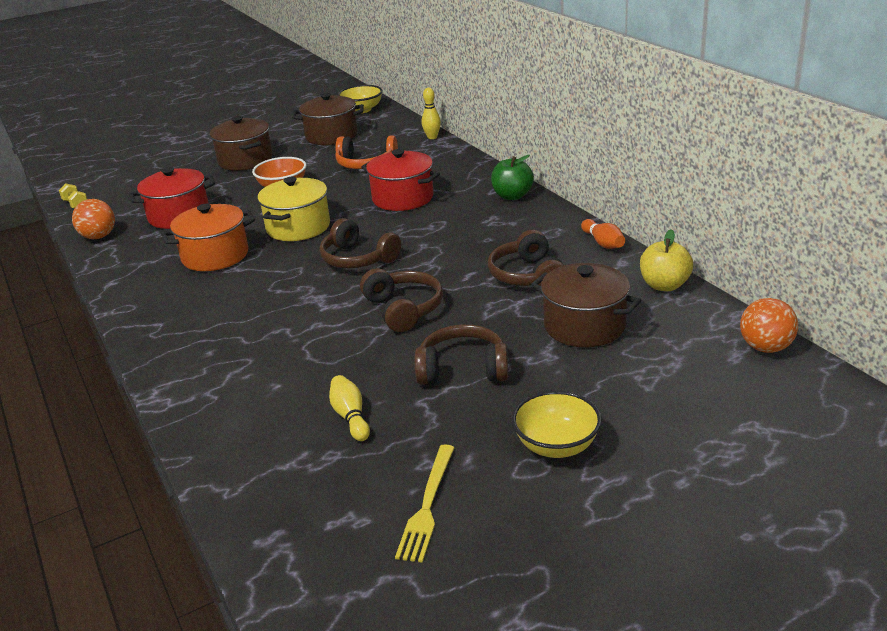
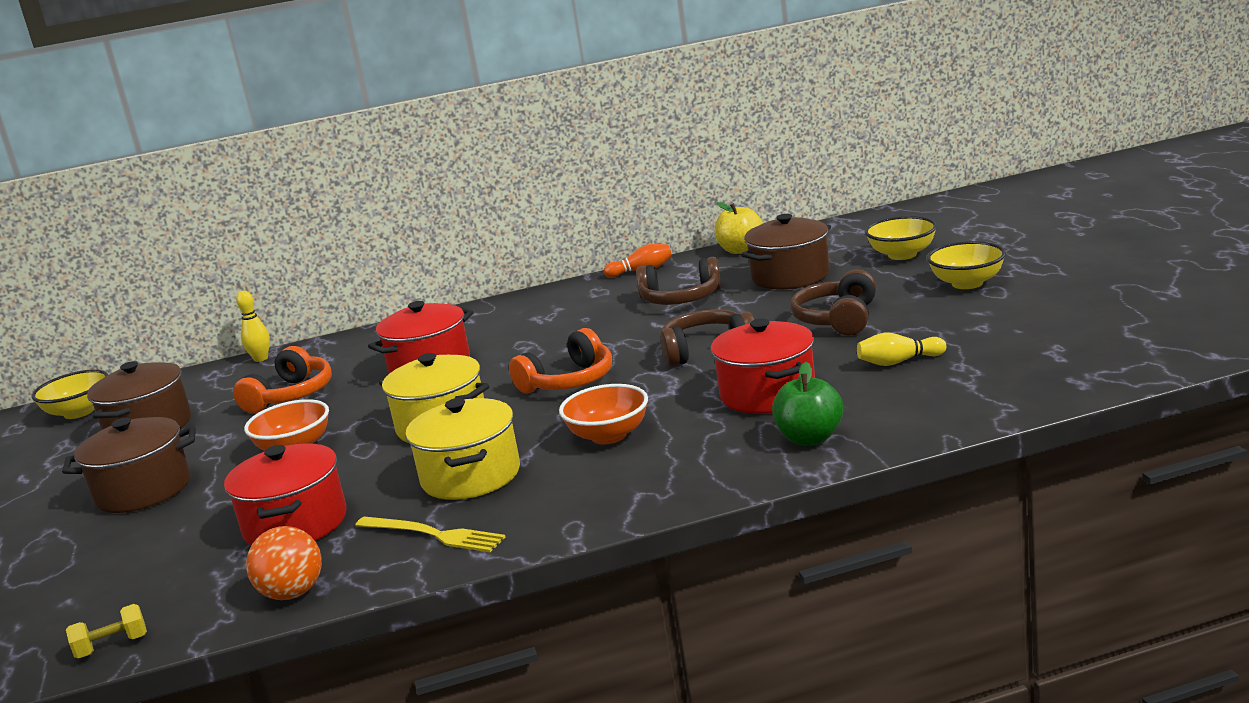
camera: 75 degrees left, 10 degrees down
orange pot [161,204,255,271] -> yellow pot [405,398,520,500]
brown headphones [319,218,401,268] -> orange headphones [509,328,612,393]
yellow fork [395,444,455,563] -> yellow fork moved to [355,516,506,552]
green apple [491,155,534,200] -> green apple moved to [772,362,843,445]
orange ball [740,298,798,353] -> none
none -> orange bowl [559,384,648,444]
none -> red pot [711,319,815,414]
none -> yellow bowl [865,216,937,260]

